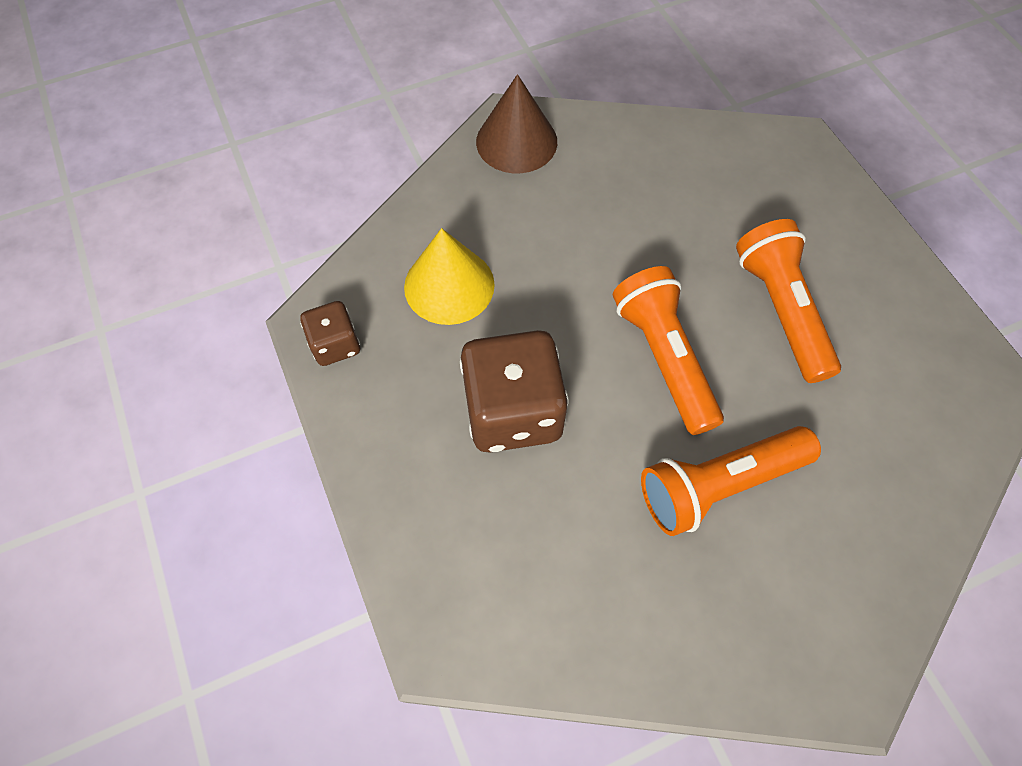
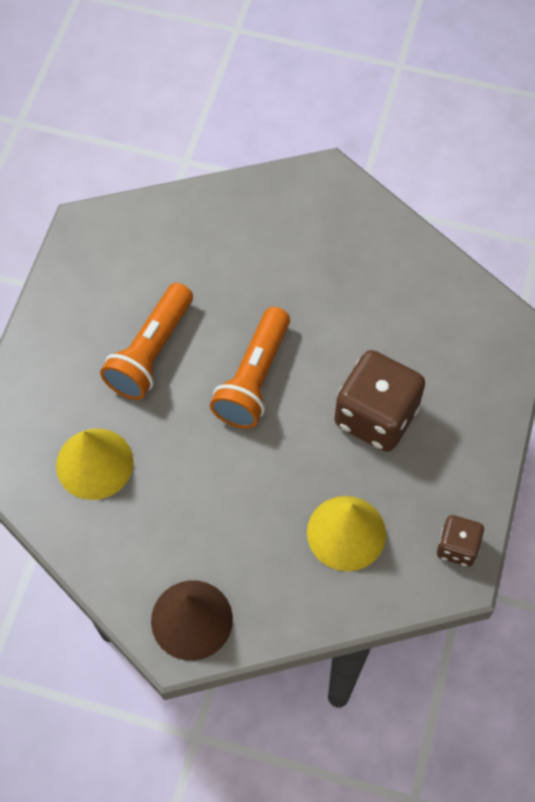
camera: 140 degrees left, 0 degrees up
orange flashlight [641,426,821,536] -> none
none -> yellow cone [56,429,134,500]

